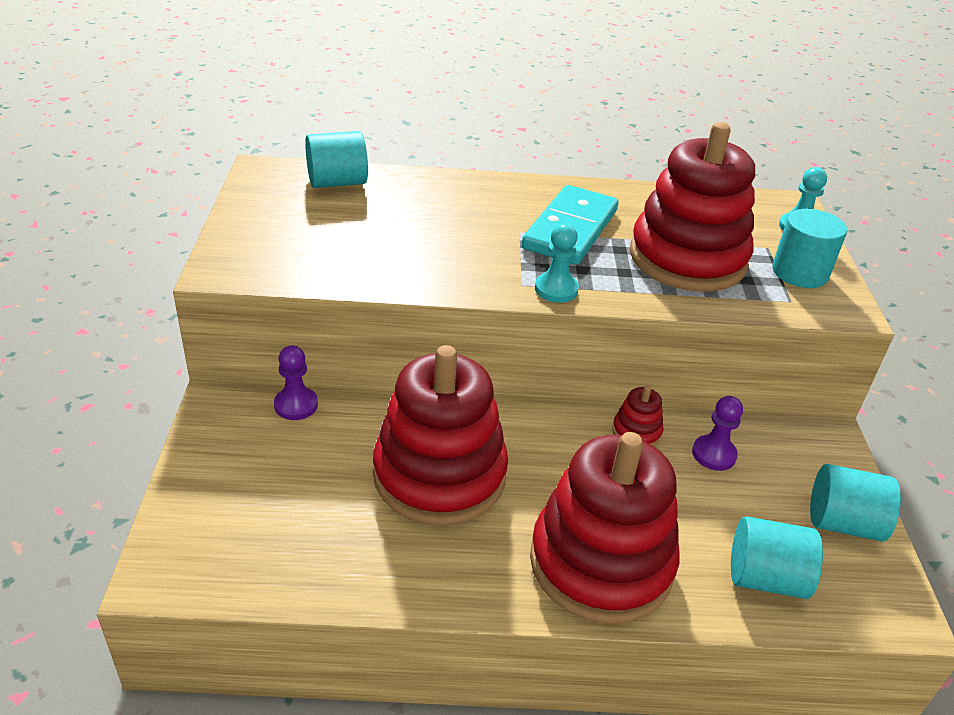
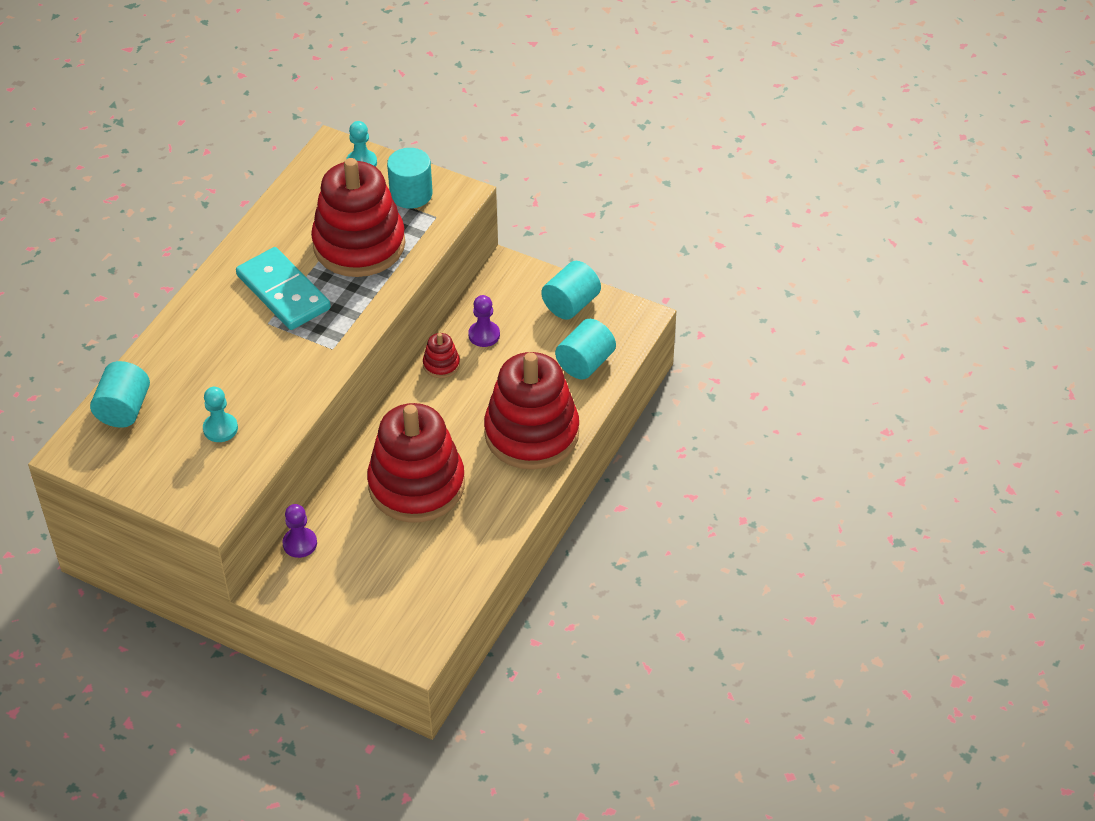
camera: 60 degrees left, 10 degrees up
turquoise pawn [535,224,579,303] -> turquoise pawn moved to [203,387,238,442]

